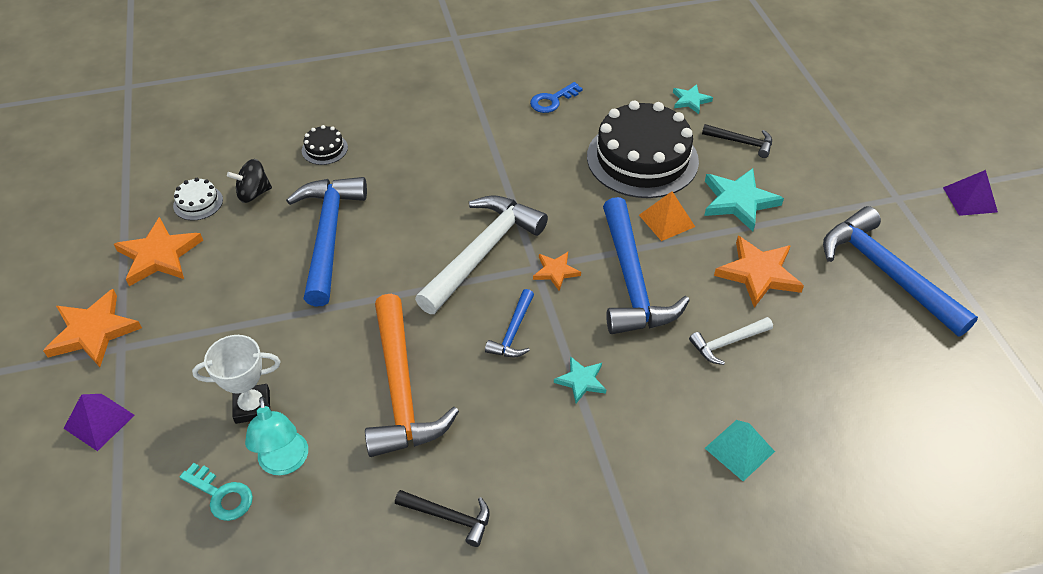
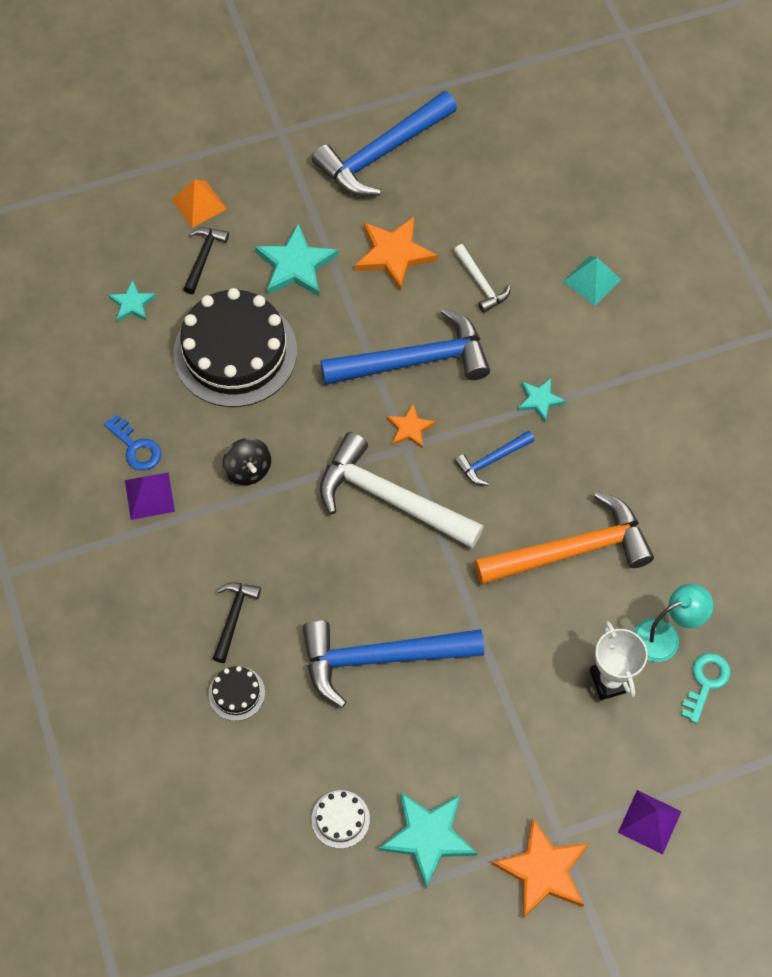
camera: 95 degrees left, 15 degrees up
orange star [114,217,203,286] -> turquoise star [379,792,477,889]
black spinning top [227,159,272,203] -> black spinning top moved to [223,438,271,486]
black hammer [395,490,490,547] -> black hammer moved to [213,582,261,663]
blue hammer [485,289,534,357] -> blue hammer turned 135 degrees clockwise [455,431,535,486]
orange pyramid [639,191,695,241] -> orange pyramid moved to [171,180,227,228]
purple pyramid [943,170,998,216] -> purple pyramid moved to [125,472,175,520]

